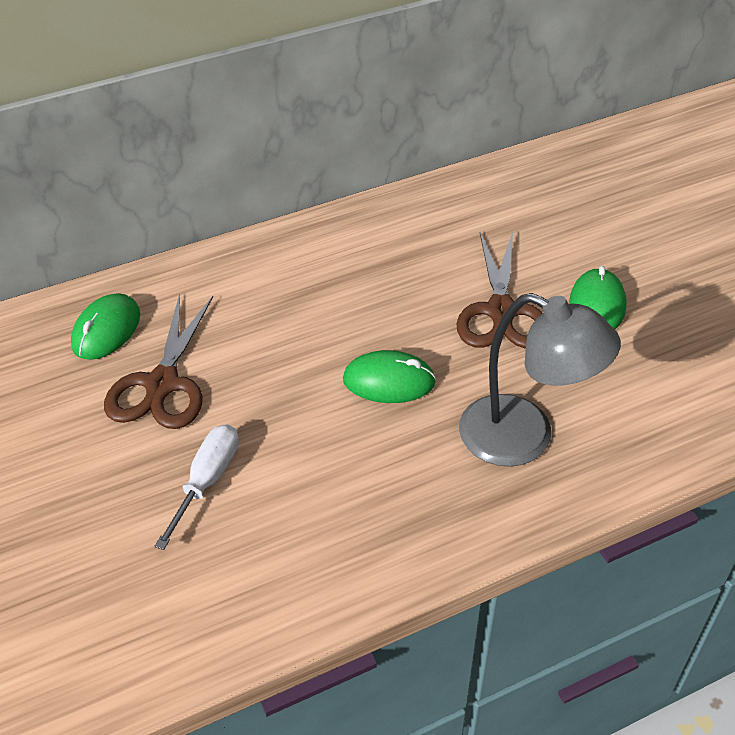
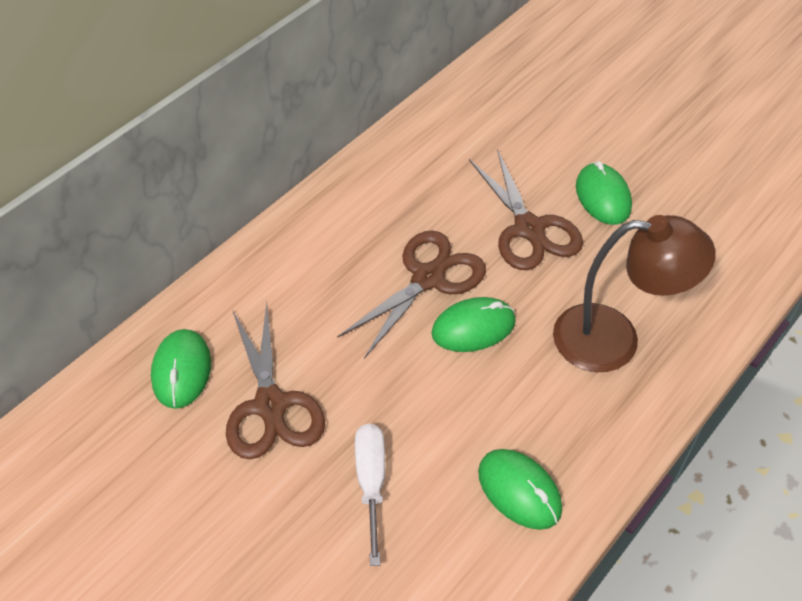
camera: 25 degrees left, 5 degrees up
grey lamp [459,293,621,467] -> brown lamp [553,215,716,372]
none -> brown scissors [337,231,486,359]
none -> green mouse [478,449,562,530]

